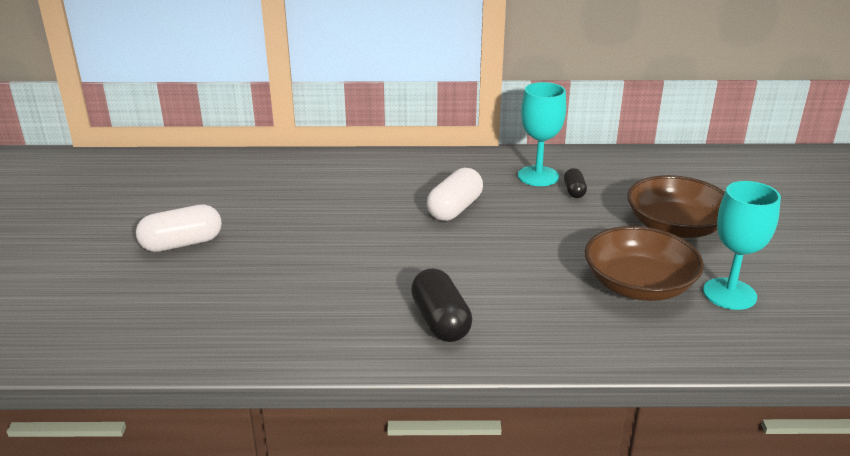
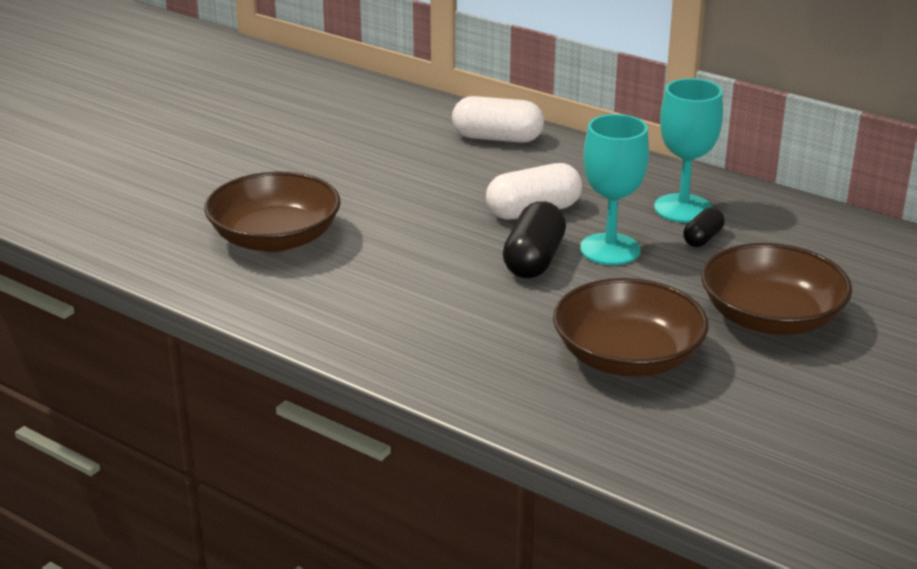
camera: 35 degrees right, 0 degrees up
white capsule [136,204,222,252] -> white capsule moved to [452,96,544,143]
black capsule [411,268,472,342] -> black capsule moved to [503,201,566,278]
turquoise goblet [703,181,781,310] -> turquoise goblet moved to [580,114,649,265]
none -> brown bowl [204,171,341,252]

